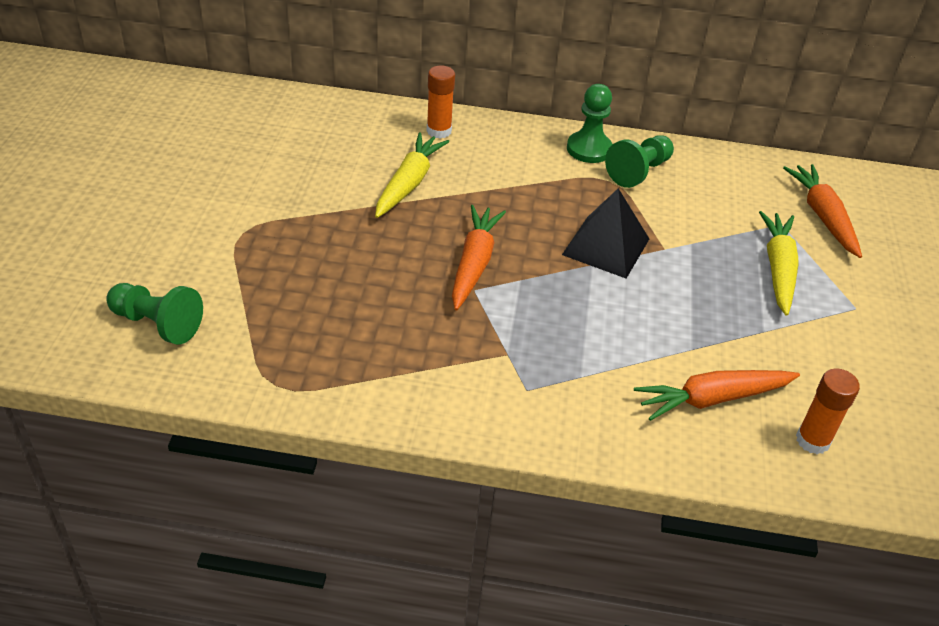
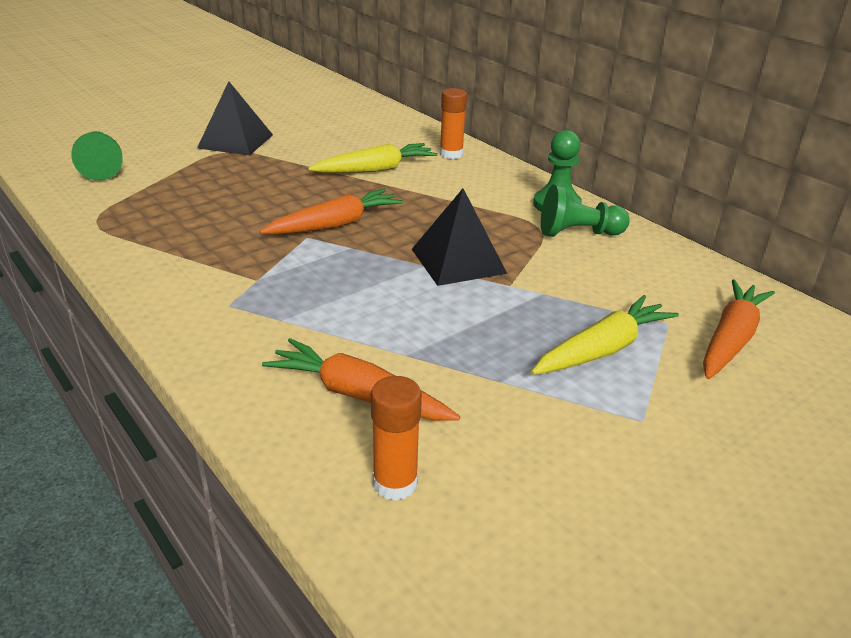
camera: 45 degrees right, 10 degrees down
none -> black pyramid [197,81,273,155]

